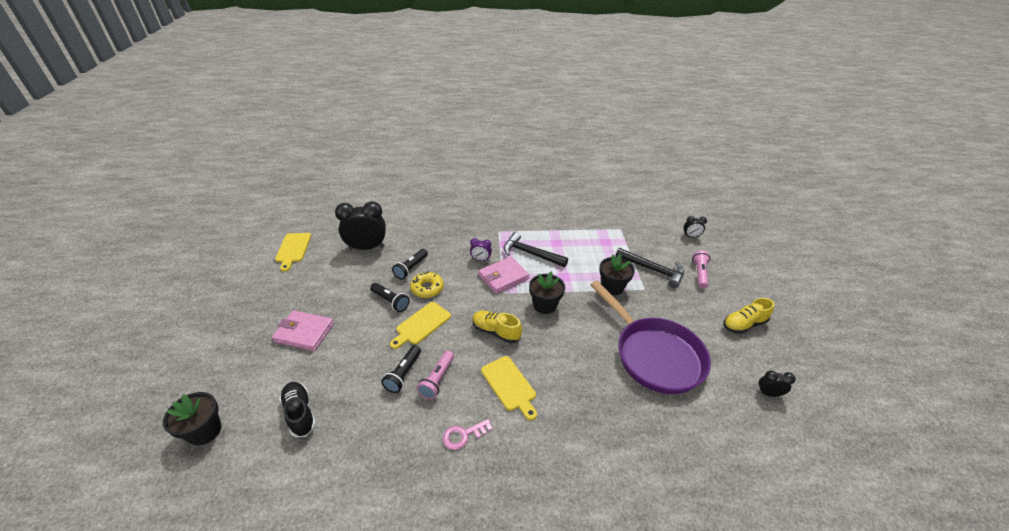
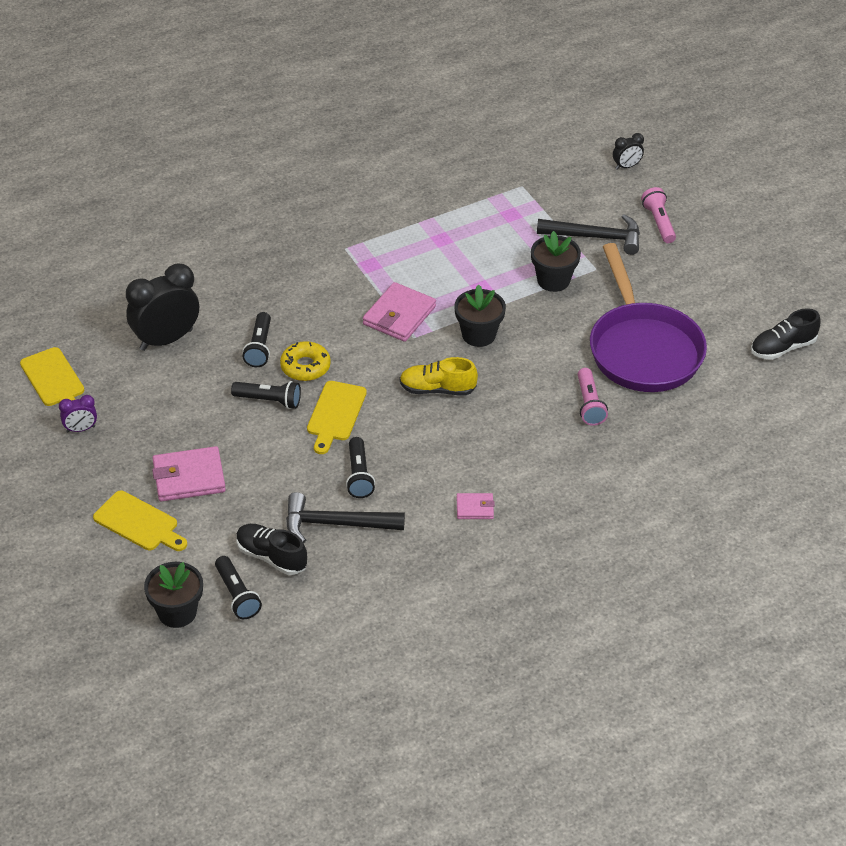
camera: 25 degrees left, 5 degrees up
pink flashlight [417,351,454,399] -> pink flashlight moved to [578,368,608,426]
pink key [443,419,492,450] -> pink wallet [457,493,495,519]
purple clock [470,238,492,261] -> purple clock moved to [59,395,97,432]
yellow cutting board [481,356,537,420] -> yellow cutting board moved to [93,491,187,551]
black hammer [503,232,568,267] -> black hammer moved to [286,492,405,543]
purple pan [591,281,711,394] -> purple pan turned 45 degrees clockwise [590,243,707,392]
yellow shoe [723,298,775,334] -> none
black clock [757,371,796,397] -> black shoe [751,308,821,360]
none -> black flashlight [215,556,262,619]

